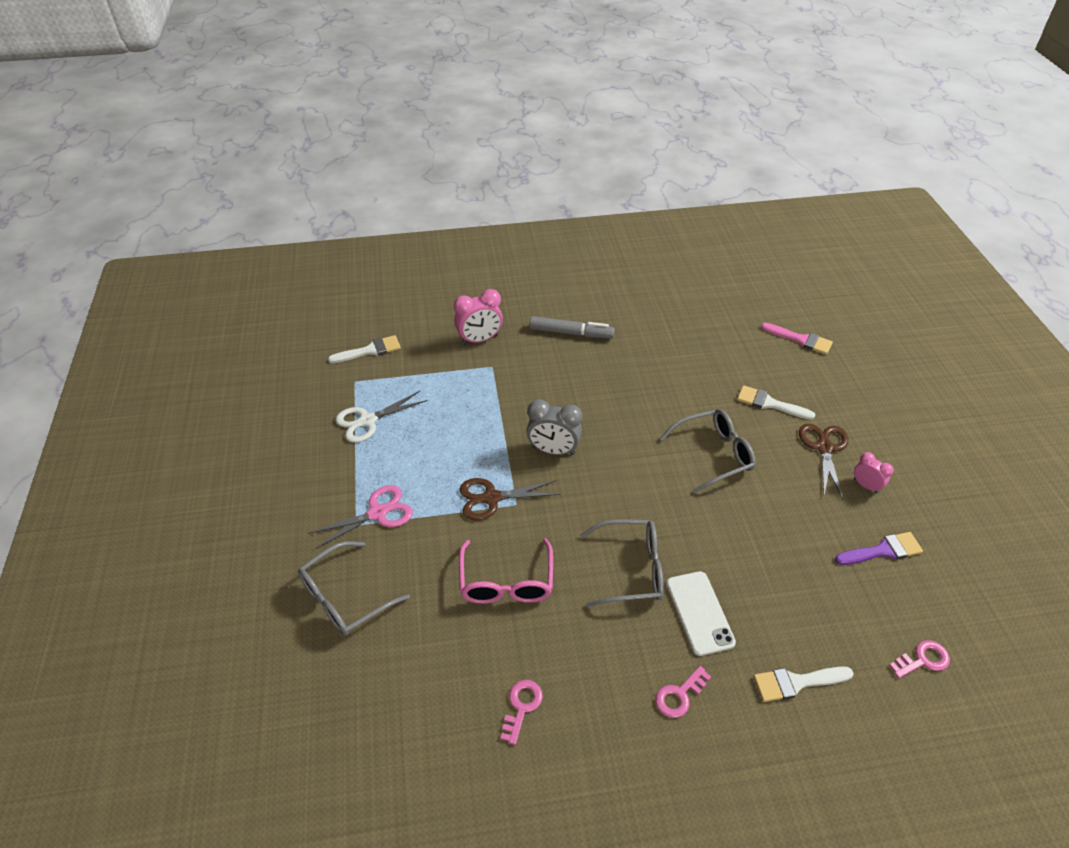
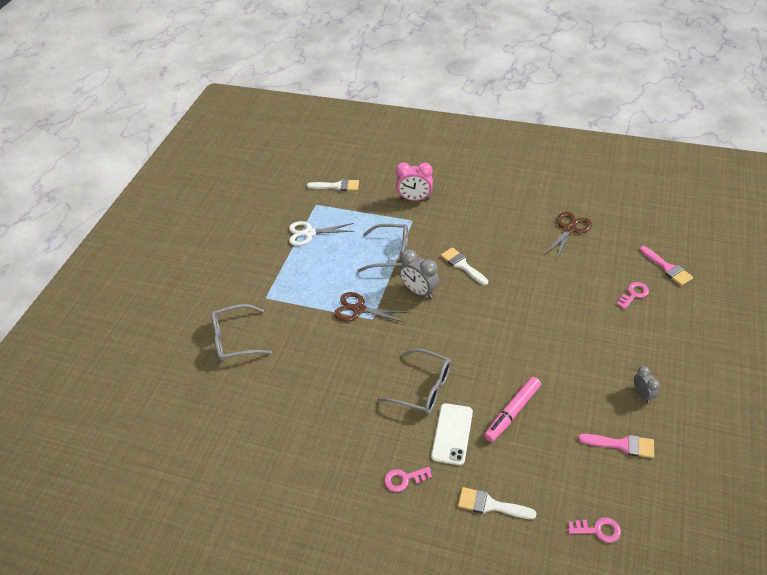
camera: 30 degrees right, 0 degrees up
pink scissors [308,485,413,549] -> none
pink glasses [459,538,553,604] -> none
pink key [501,680,543,745] -> pink key moved to [617,282,649,309]
grey marker [529,316,615,338] -> none
grey glasses [659,409,756,493] -> grey glasses moved to [357,224,408,272]
white brush [737,385,816,420] -> white brush moved to [441,247,488,285]
brown scissors [799,423,849,499] -> brown scissors moved to [545,212,592,259]
purple brush [835,532,923,565] -> pink brush [578,434,654,458]
pink clock [854,452,894,493] -> grey clock [634,366,660,403]
none -> pink marker [484,377,541,442]

